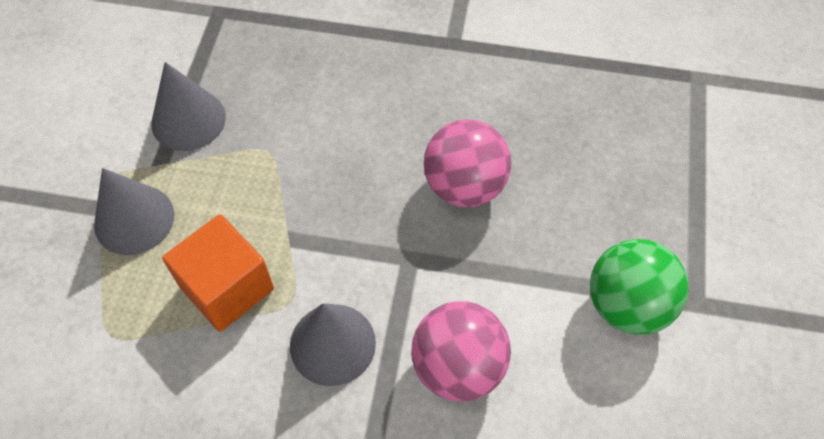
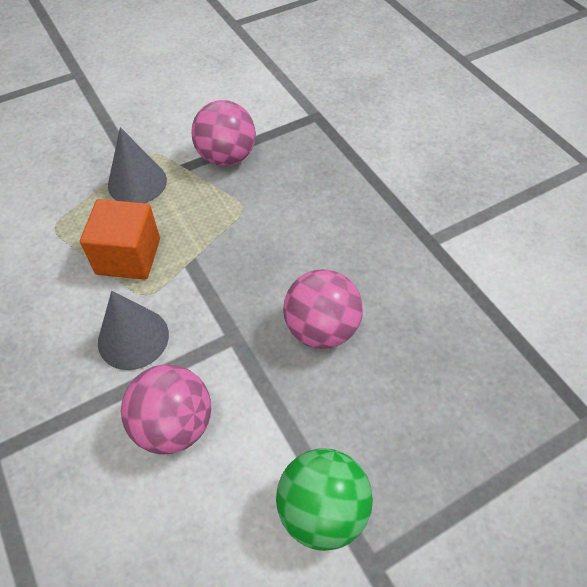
camera: 50 degrees right, 5 degrees down
grey cone [151,62,226,151] -> pink ball [191,100,256,166]

